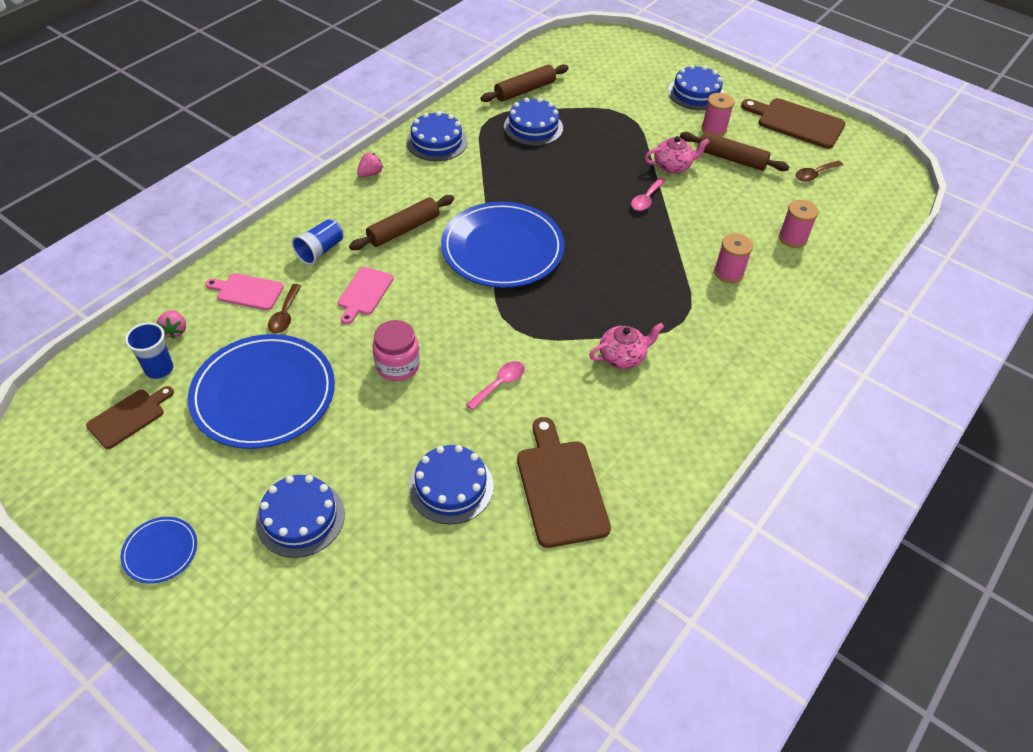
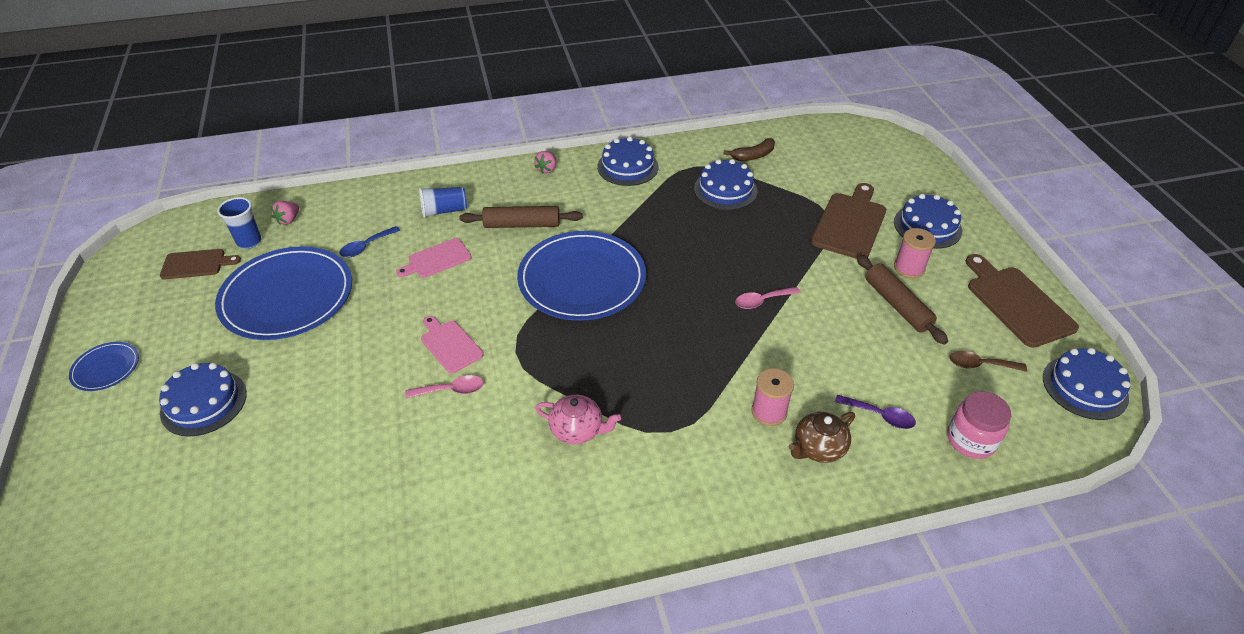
camera: 40 degrees right, 5 degrees down
pink cutting board [205,273,284,310] -> pink cutting board moved to [421,316,483,374]
brown spoon [268,284,301,334] -> blue spoon [339,226,400,258]
pink strawberry [357,152,383,177] -> pink strawberry turned 120 degrees clockwise [534,151,556,174]
pink jar [372,320,420,381] -> pink jar moved to [947,391,1011,459]
blue cake [409,445,494,524] -> blue cake moved to [1043,348,1130,420]
brown rolling pin [480,64,569,102] -> brown banana [724,138,775,161]
brown cutting board [517,417,611,548] -> brown cutting board moved to [811,183,886,259]
pink teapot [645,136,710,174] -> none
pink spool [779,200,818,248] -> purple spoon [835,395,916,429]
none -> brown teapot [789,412,855,463]

